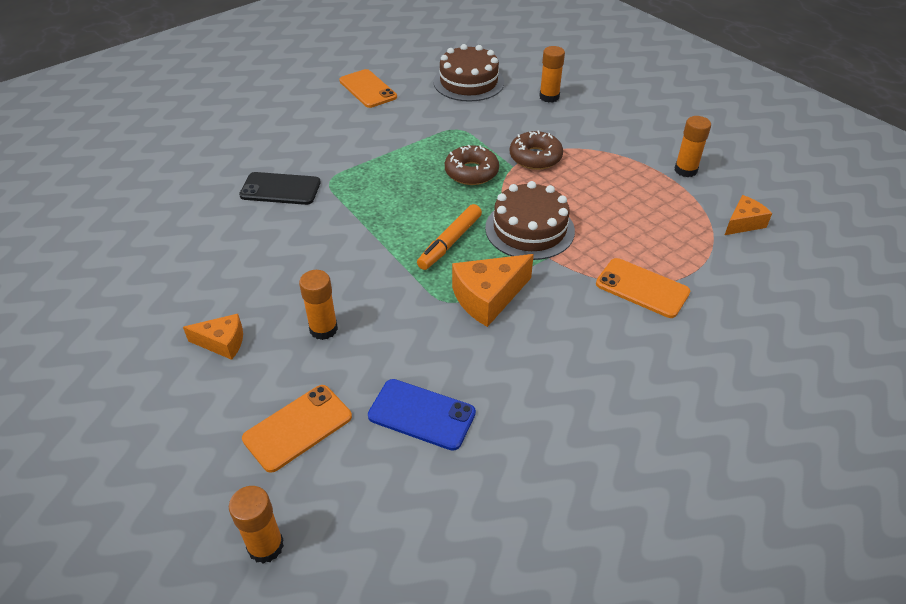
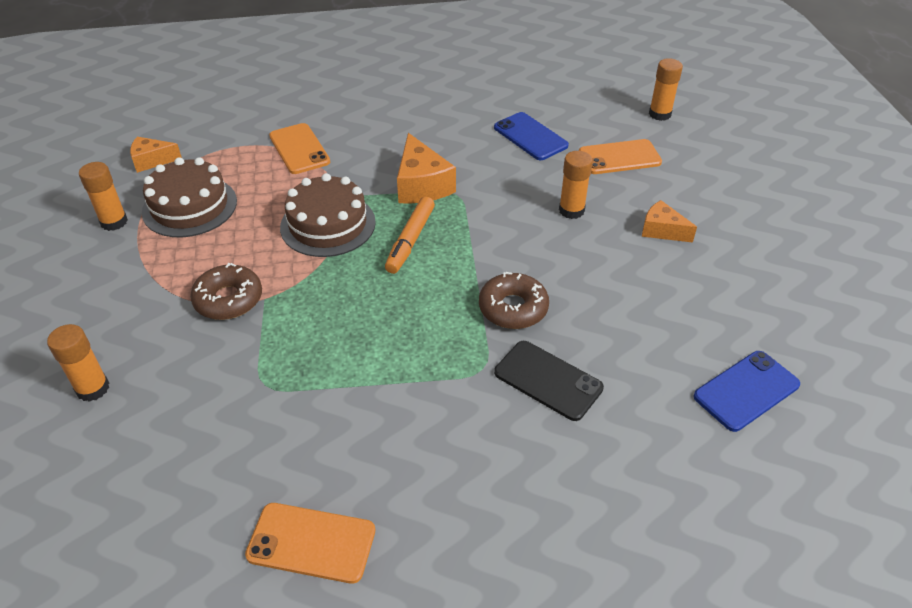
camera: 150 degrees left, 0 degrees up
orange phone [339,69,397,108] -> orange phone turned 75 degrees counterclockwise [245,503,375,584]
orange marker [417,204,482,270] -> orange marker turned 135 degrees clockwise [385,197,435,274]
brown cake [434,44,504,102] -> brown cake moved to [142,157,237,237]
brown donut [445,145,499,185] -> brown donut moved to [479,272,549,329]
orange cheese [452,254,534,327] -> orange cheese turned 75 degrees clockwise [397,133,456,203]
none -> blue phone [693,351,800,432]

